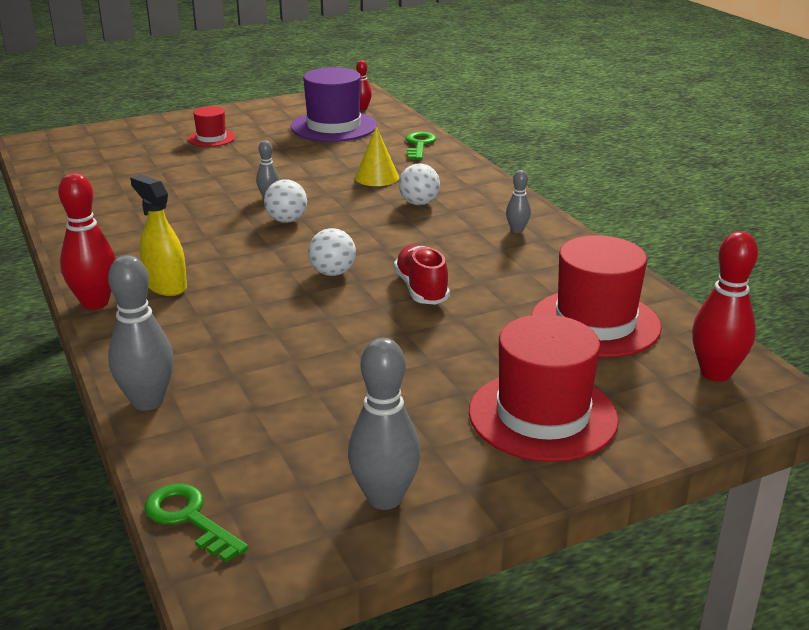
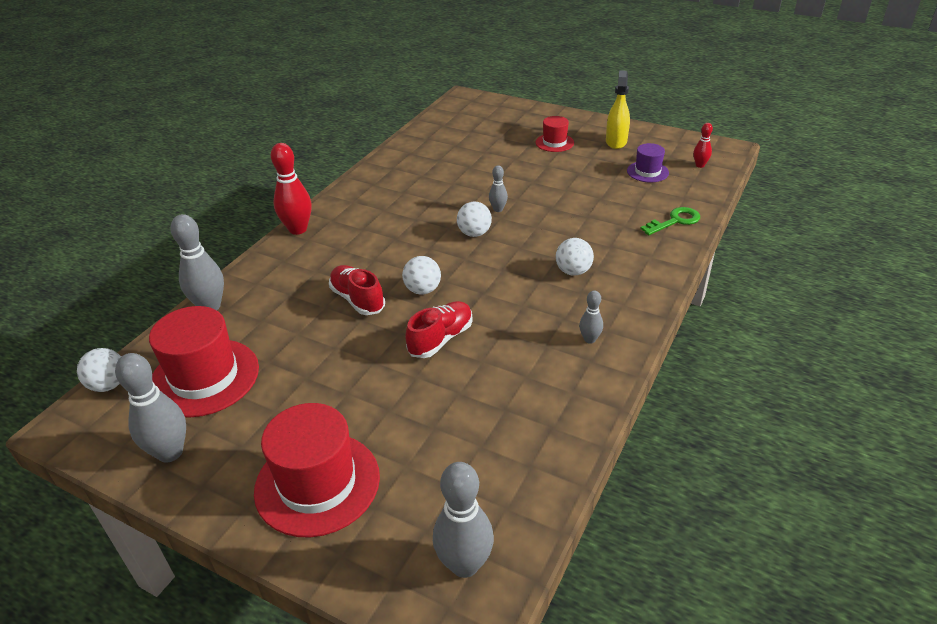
camera: 55 degrees right, 10 degrees up
yellow spray bottle [130,175,187,296] -> yellow spray bottle moved to [606,70,630,149]
green key [145,484,248,562] -> white ball [77,348,121,392]
purple hat [291,67,377,142] -> purple hat [627,143,669,183], size x0.53
yellow cone [355,126,399,186] -> none
red hat [531,235,662,358] -> red hat moved to [149,306,259,417]
red bowling pin [692,232,758,382] -> grey bowling pin [433,462,494,578]
none -> red shoe [329,265,385,315]

